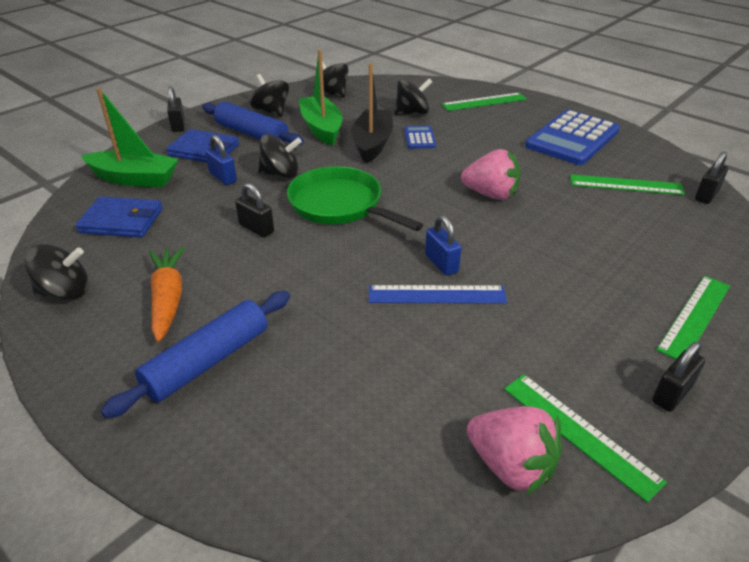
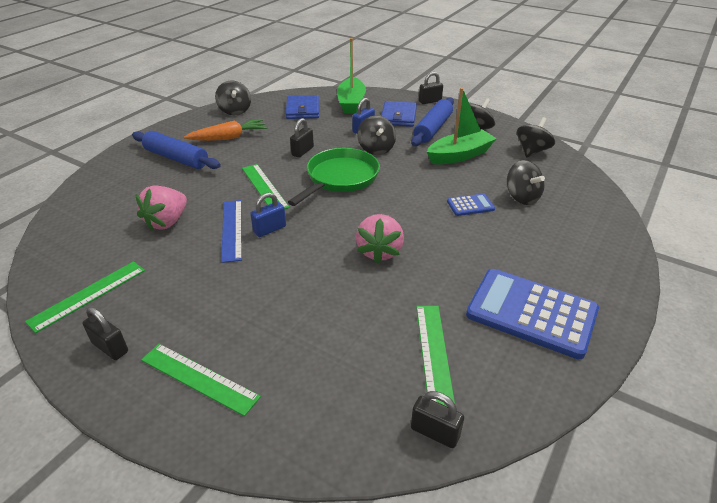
camera: 80 degrees right, 0 degrees up
black boat [351,63,393,163] -> none
green ruler [441,93,527,111] -> green ruler moved to [242,164,289,209]
pink strawberry [467,406,562,495] -> pink strawberry moved to [136,185,187,231]

